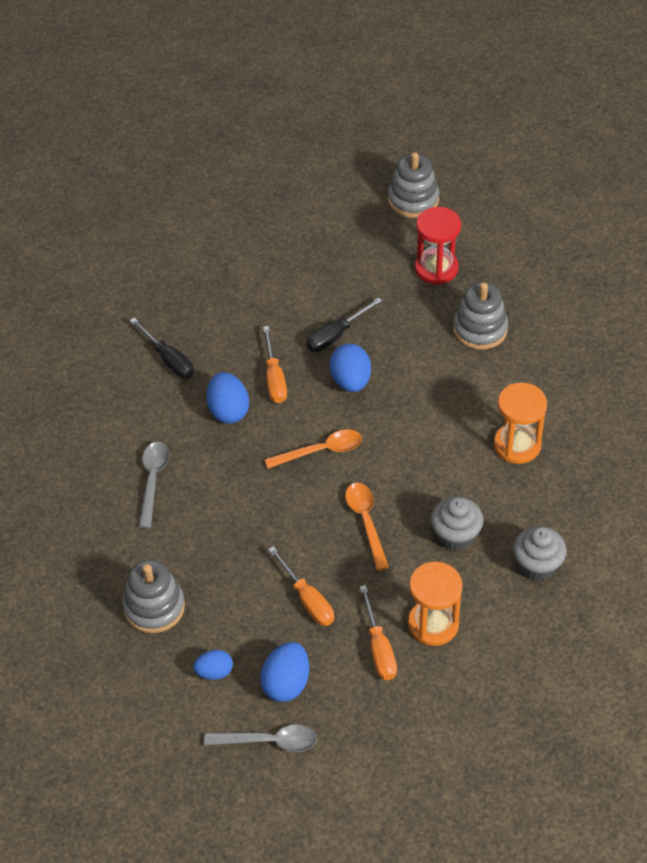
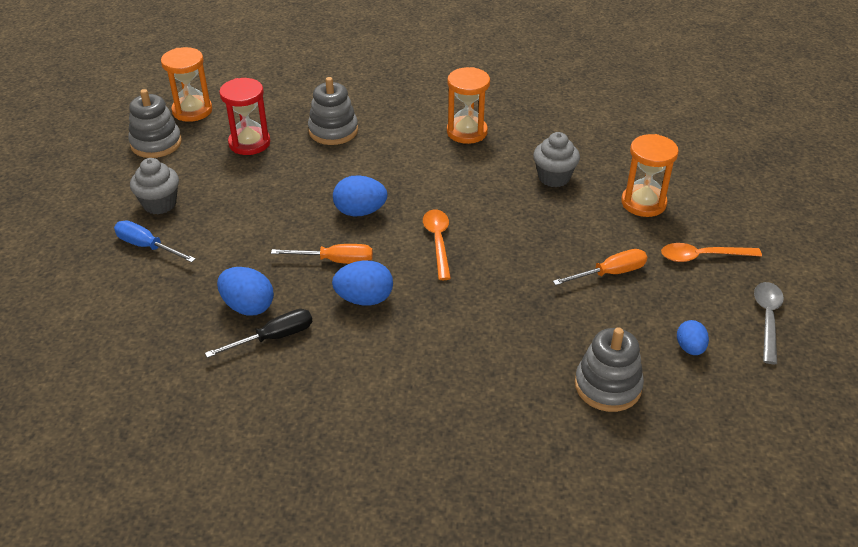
camera: 80 degrees left, 10 degrees down
grey spoon [139,442,169,528] -> none
blue egg [260,642,309,702] -> blue egg moved to [217,267,274,316]
black screwdriver [306,297,382,352] -> none
orange spoon [345,483,389,570] -> orange spoon moved to [661,243,762,262]
orange screwdriver [360,585,397,680] -> none
grey cupcake [513,526,567,581] -> grey cupcake moved to [130,158,179,214]
none -> blue screwdriver [114,220,196,263]
none -> orange hourglass [161,47,212,122]

